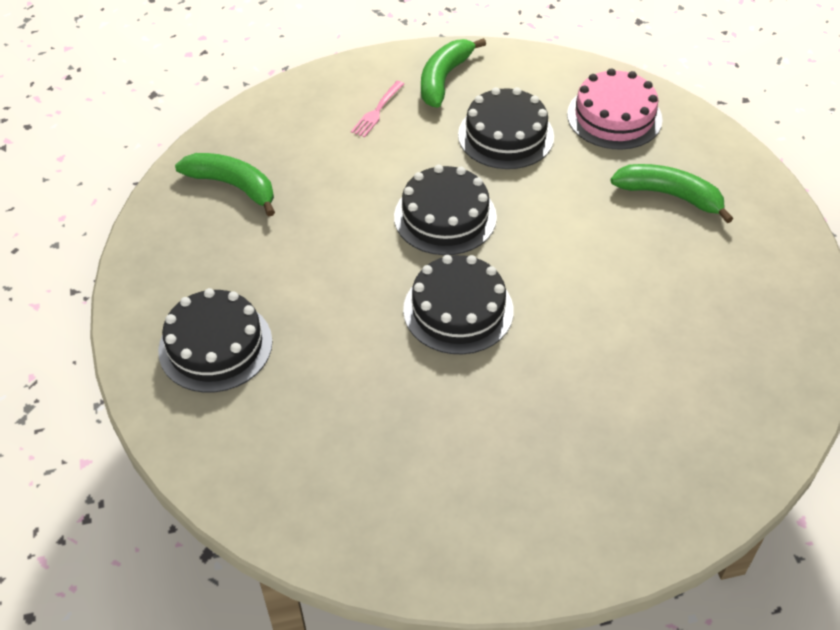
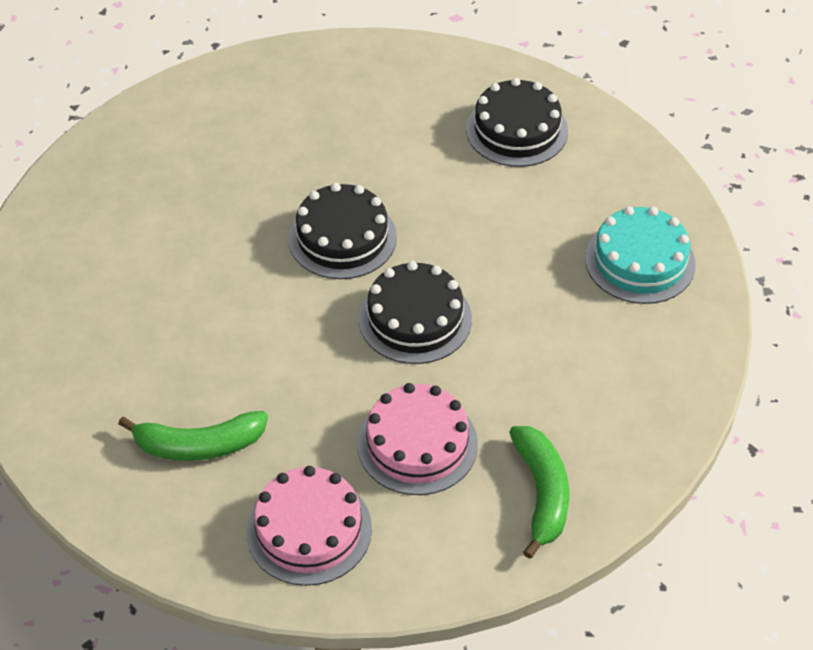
camera: 150 degrees right, 0 degrees up
green banana [175,153,275,216] -> turquoise cake [585,206,695,304]
pink fork [351,81,404,137] -> none
black cake [458,87,554,169] -> pink cake [357,383,478,495]

